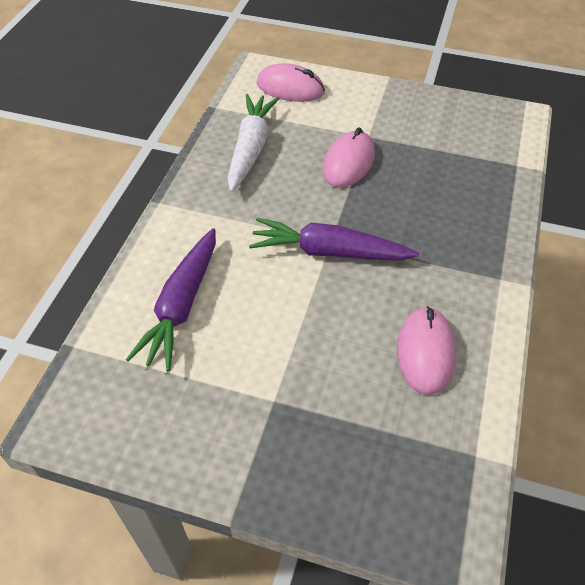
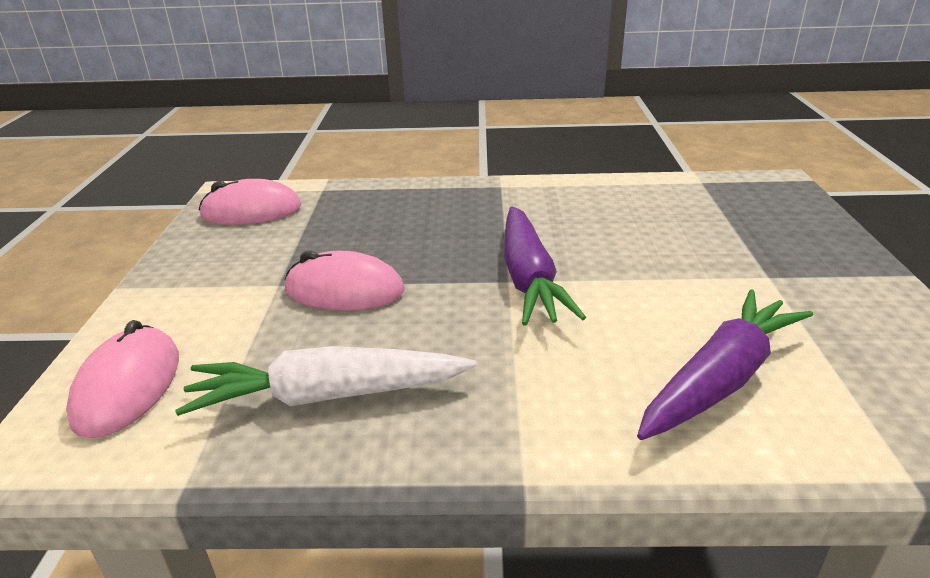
camera: 105 degrees left, 20 degrees down
purple carrot [126,228,216,371] -> purple carrot turned 45 degrees counterclockwise [637,289,813,440]
pink mouse [397,306,456,395] -> pink mouse moved to [199,179,301,225]

